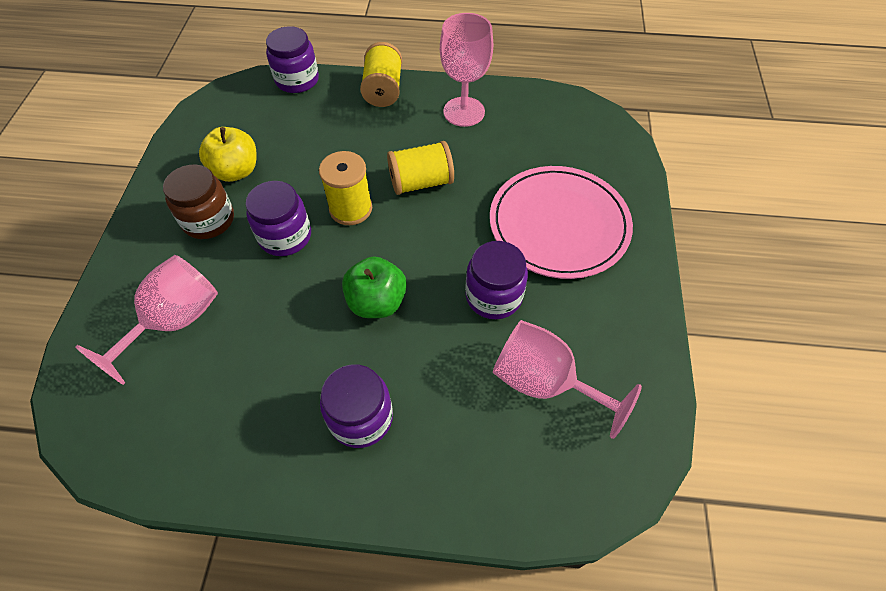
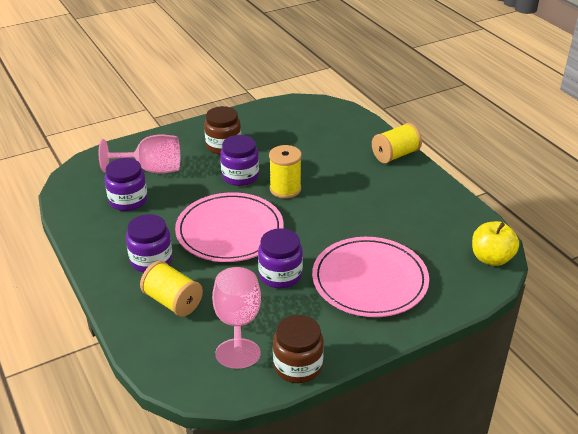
camera: 55 degrees right, 20 degrees down
yellow apple [199,127,256,182] -> yellow apple moved to [472,221,519,266]
purple jar [266,26,319,93] -> purple jar moved to [105,158,148,211]
green apple [342,256,407,318] -> pink plate [175,192,284,262]
yellow spool [387,141,454,195] -> yellow spool moved to [140,261,203,317]
pink goblet [440,13,493,127] -> none
none -> brown jar [273,315,324,383]

